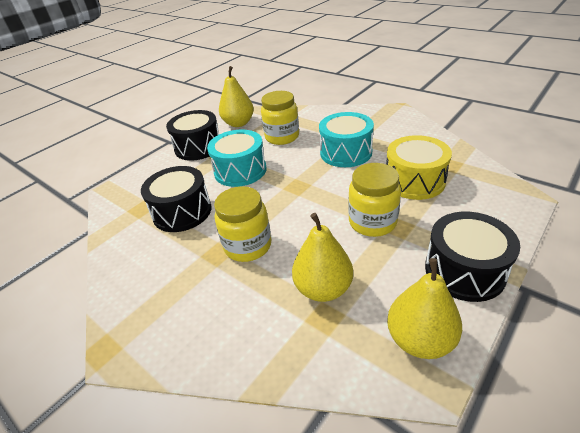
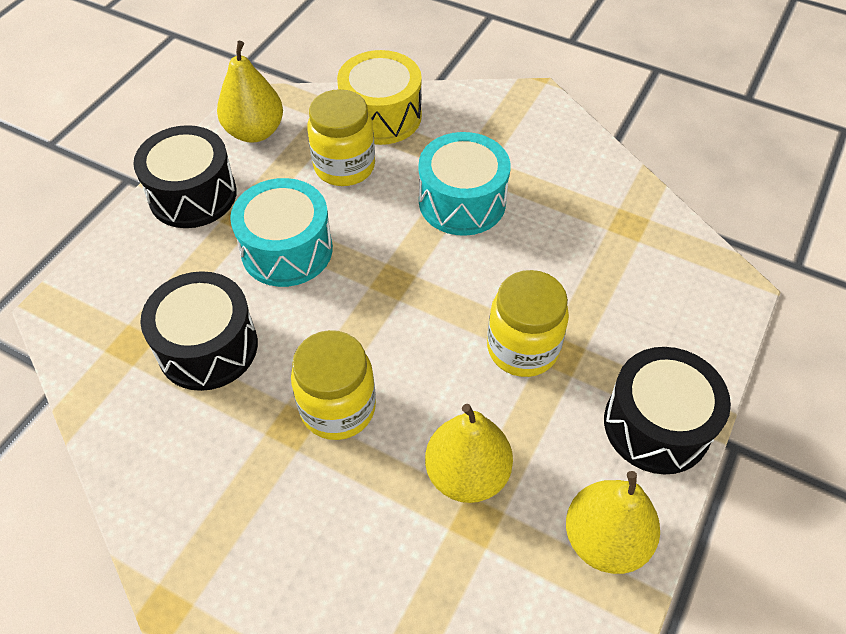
camera: 15 degrees left, 15 degrees up
yellow drum [386,135,452,200] -> yellow drum moved to [337,50,422,145]

